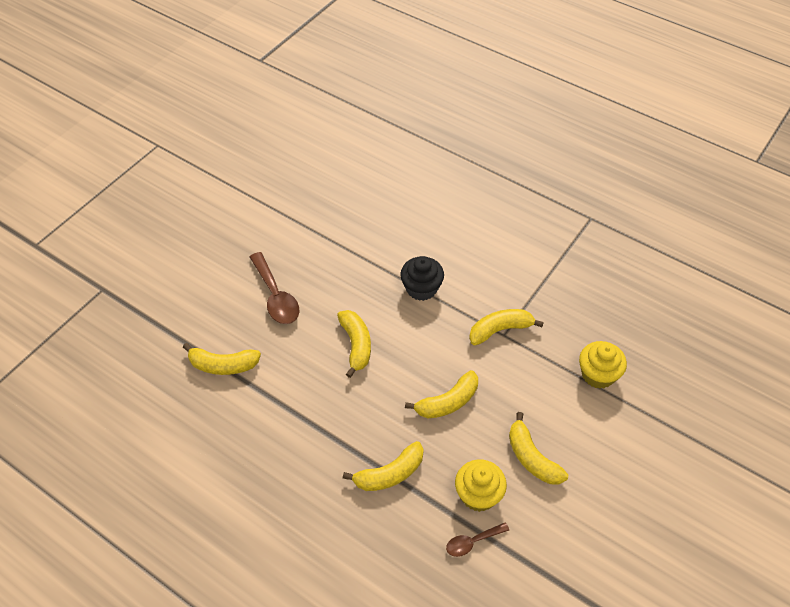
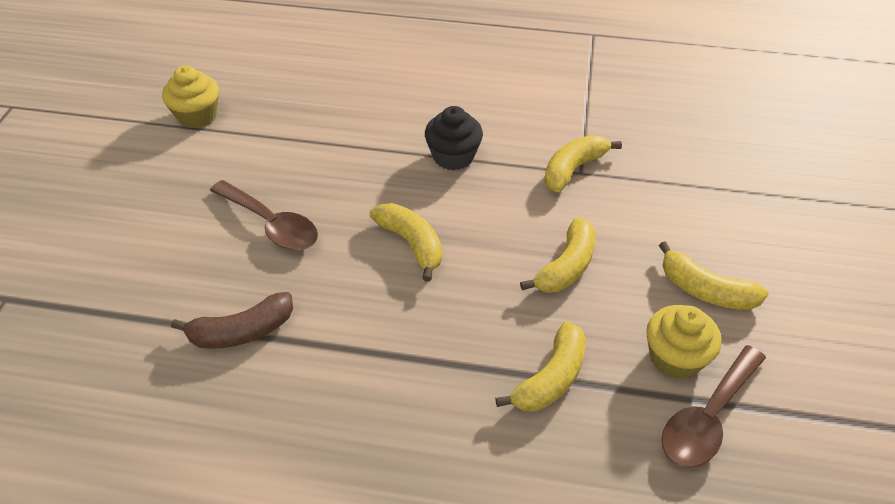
camera: 25 degrees left, 5 degrees down
yellow banana [183,343,261,375] -> brown banana [171,292,293,349]
brown spoon [446,522,509,557] -> brown spoon [662,345,766,468], size x1.78
yellow cupcake [579,341,627,389] -> yellow cupcake moved to [162,66,219,128]

